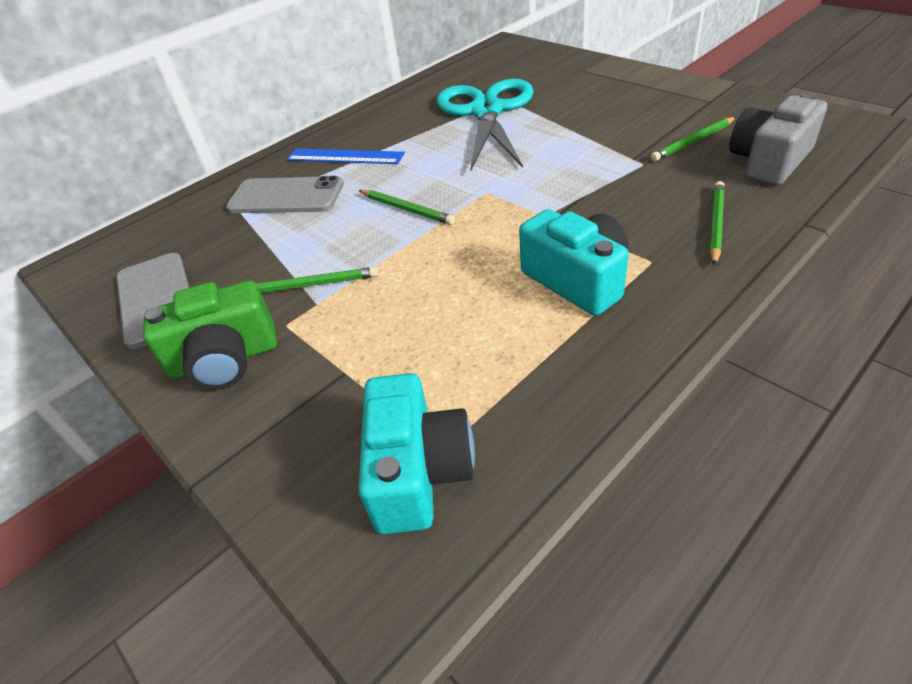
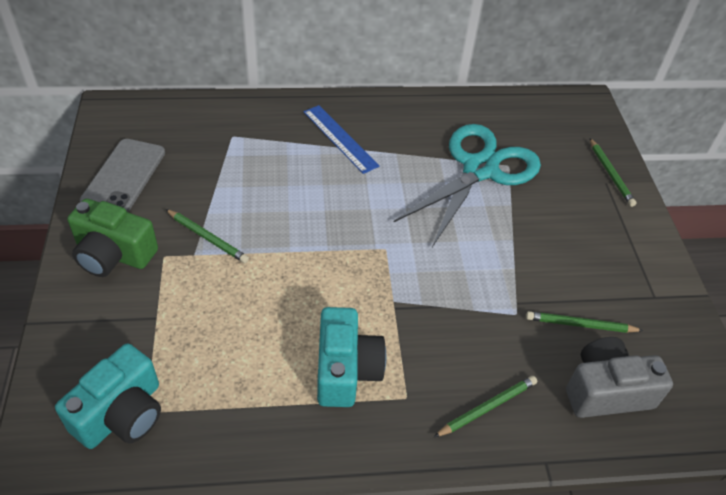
camera: 30 degrees right, 5 degrees up
grey phone [226,176,344,213] -> none
green pencil [359,190,455,225] -> green pencil moved to [590,138,636,207]

